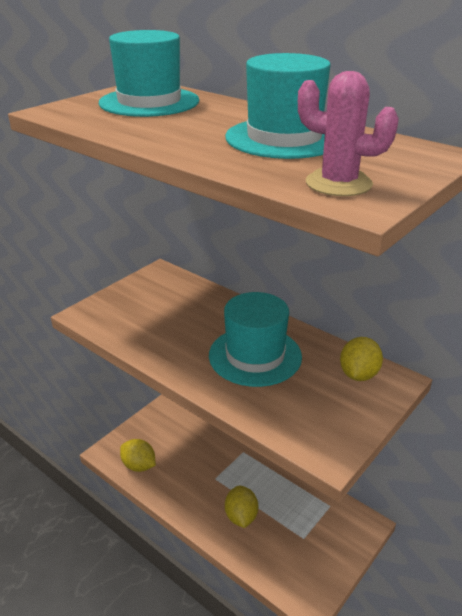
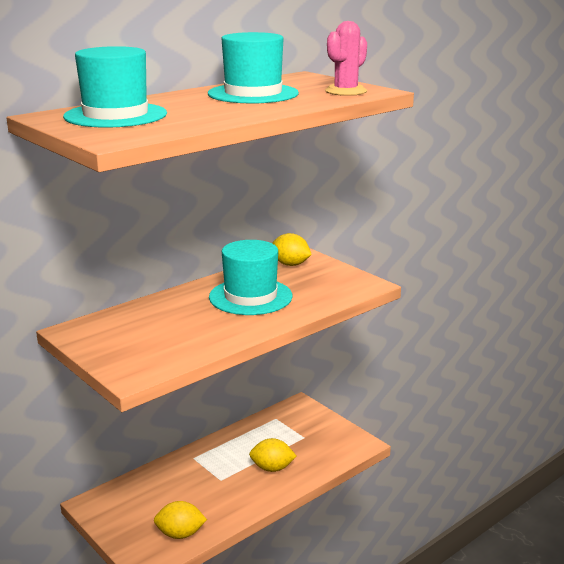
camera: 80 degrees left, 10 degrees down
yellow lemon [120,439,156,472] -> yellow lemon turned 45 degrees clockwise [154,501,207,539]

